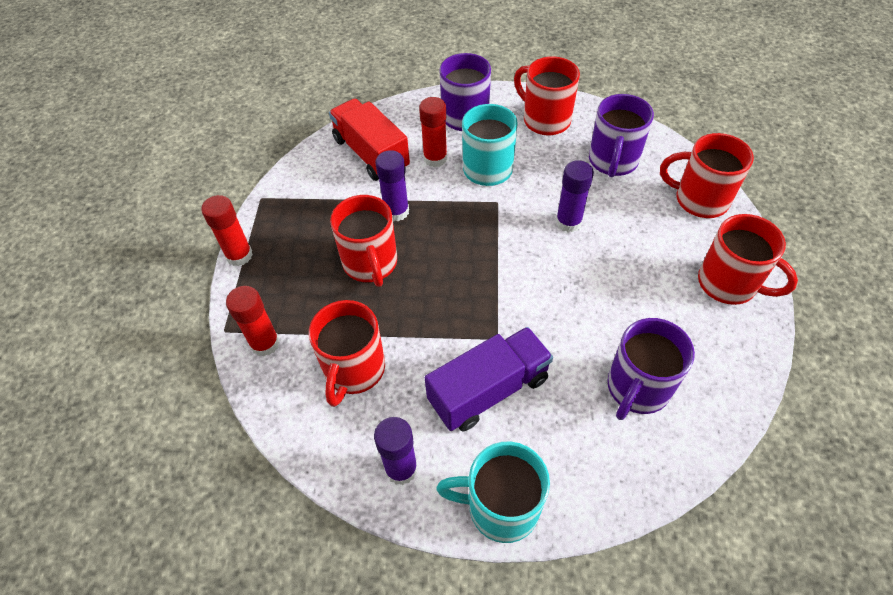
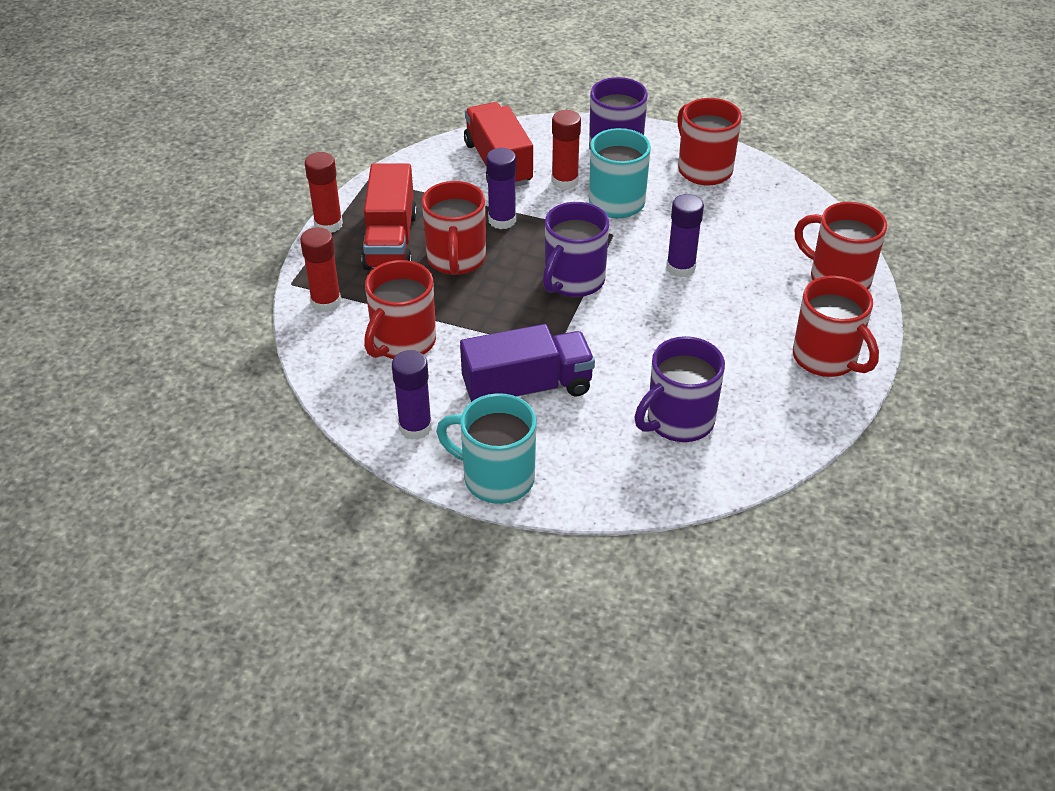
camera: 15 degrees right, 10 degrees down
purple mug [589,94,654,177] -> purple mug moved to [543,202,609,297]
none -> red truck [362,164,417,270]

